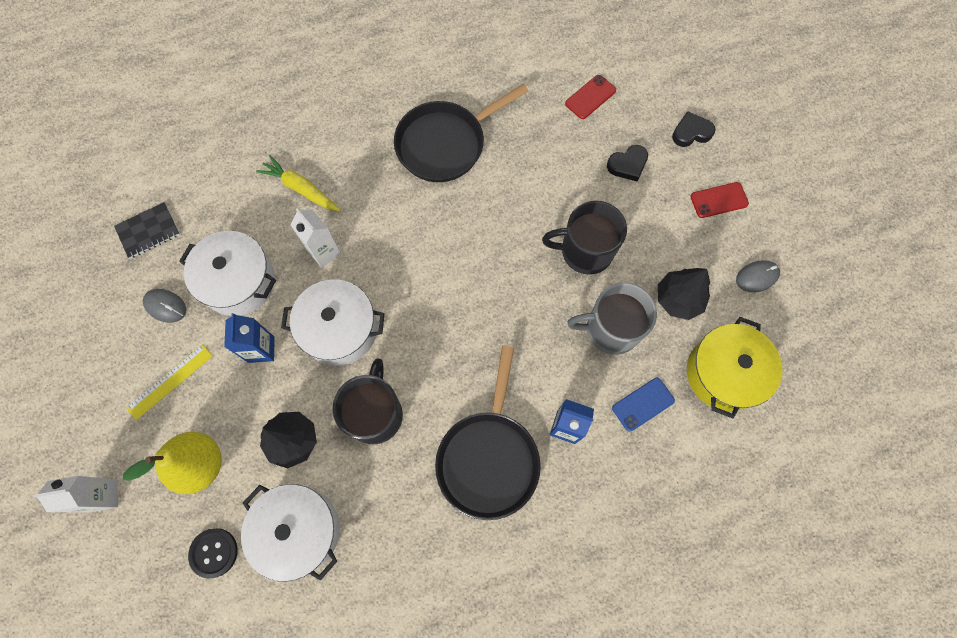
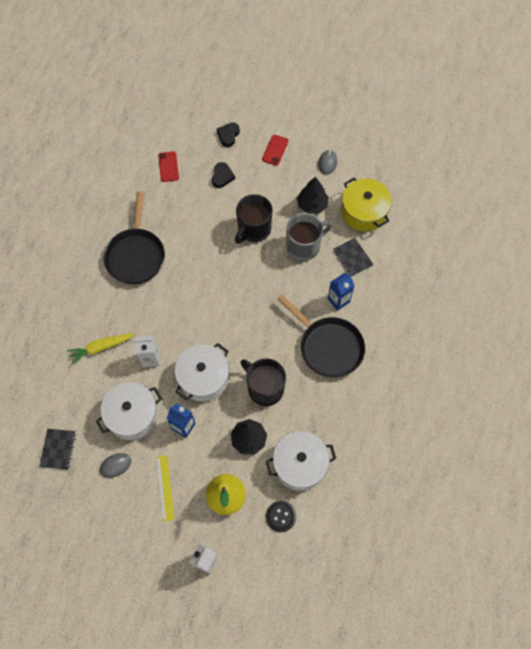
camera: 55 degrees left, 5 degrees down
grey mug [567,283,657,355] -> grey mug turned 150 degrees counterclockwise [286,213,332,261]
blue phone [612,378,675,432] -> black notebook [334,238,374,277]

